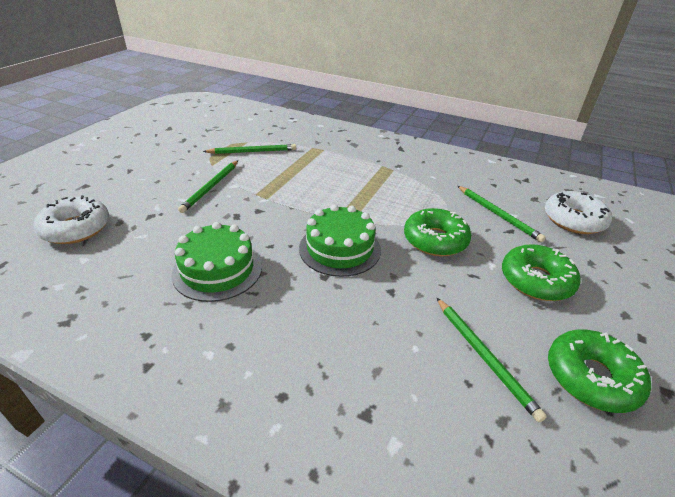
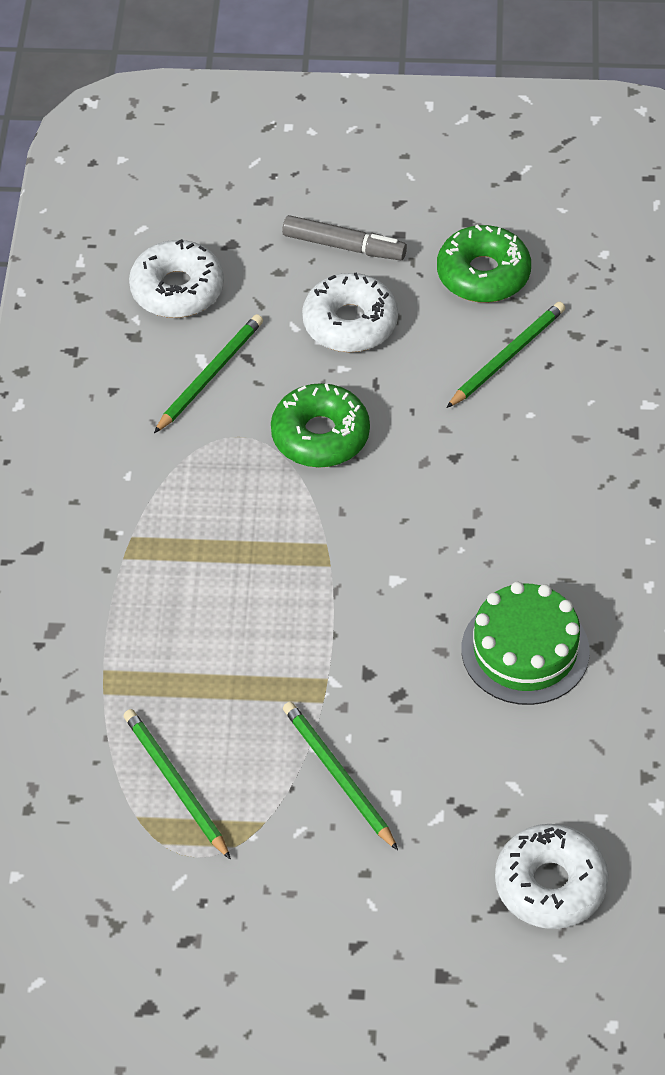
camera: 110 degrees left, 15 degrees up
green pencil [178,160,238,213] -> green pencil turned 120 degrees counterclockwise [283,702,398,850]
green cake [299,204,381,277] -> none
green donut [502,244,581,301] -> white donut [302,272,398,352]
none -> grey marker [282,215,407,260]

